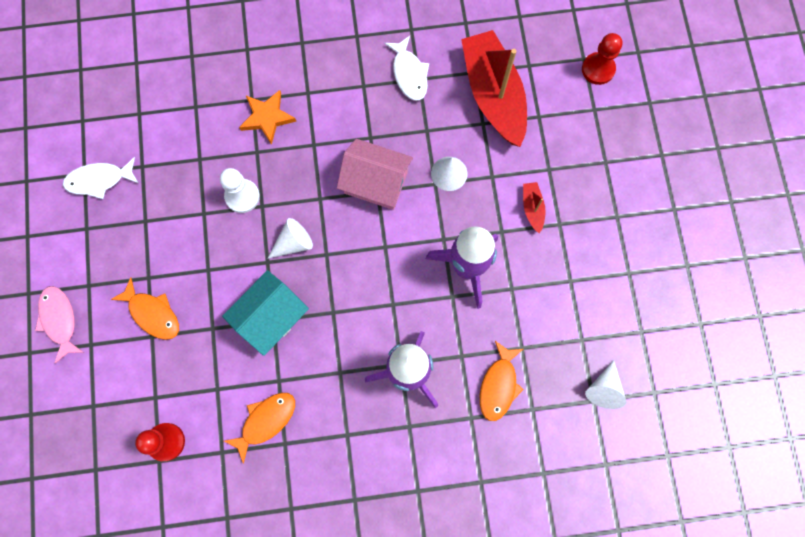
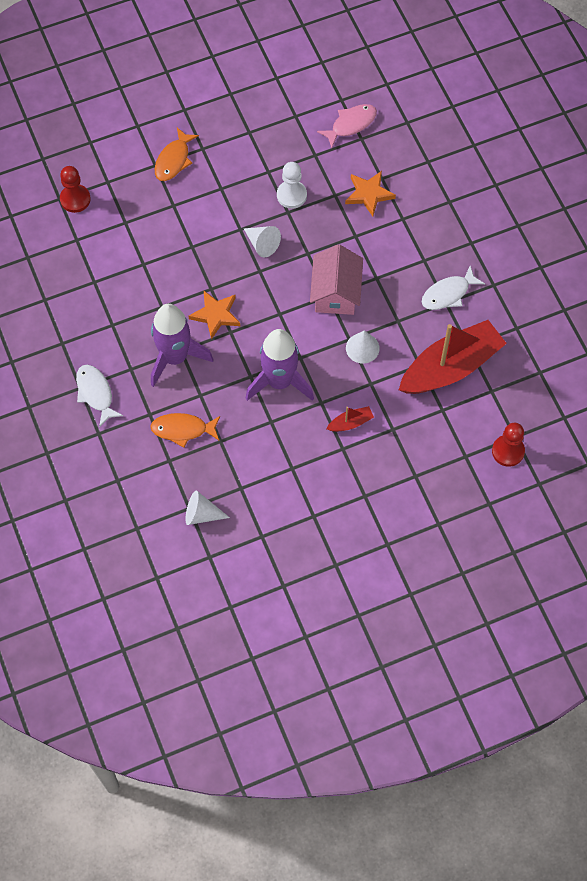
camera: 75 degrees right, 10 degrees down
pink fish [35,286,84,364] -> pink fish moved to [317,104,377,148]
white fish [63,157,139,199] -> white fish moved to [76,365,124,427]
turquoise house [222,270,309,356] -> none
orange fish [224,393,295,464] -> none
none -> orange star [188,291,240,339]

